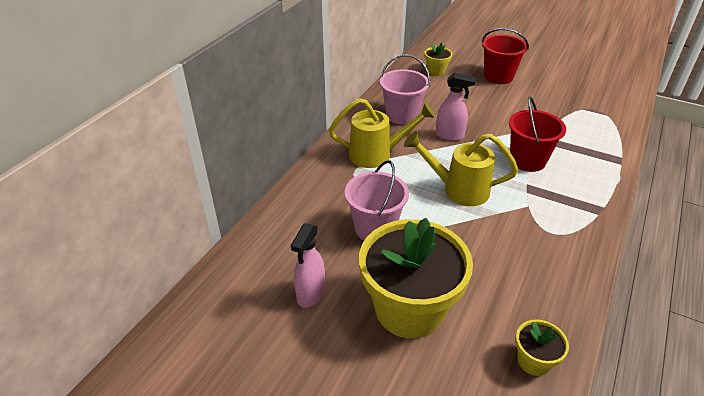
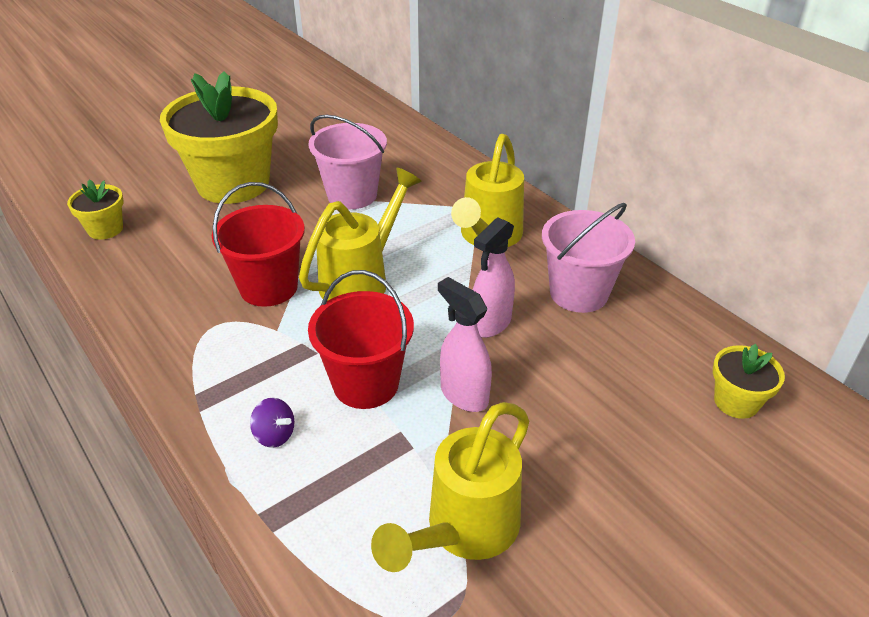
camera: 115 degrees right, 0 degrees up
pink spray bottle [291,223,325,308] -> pink spray bottle moved to [438,277,492,412]
red bucket [482,28,529,84] -> red bucket moved to [212,182,305,307]
none -> purple spinning top [250,398,295,448]
none -> yellow watering can [371,402,529,572]

